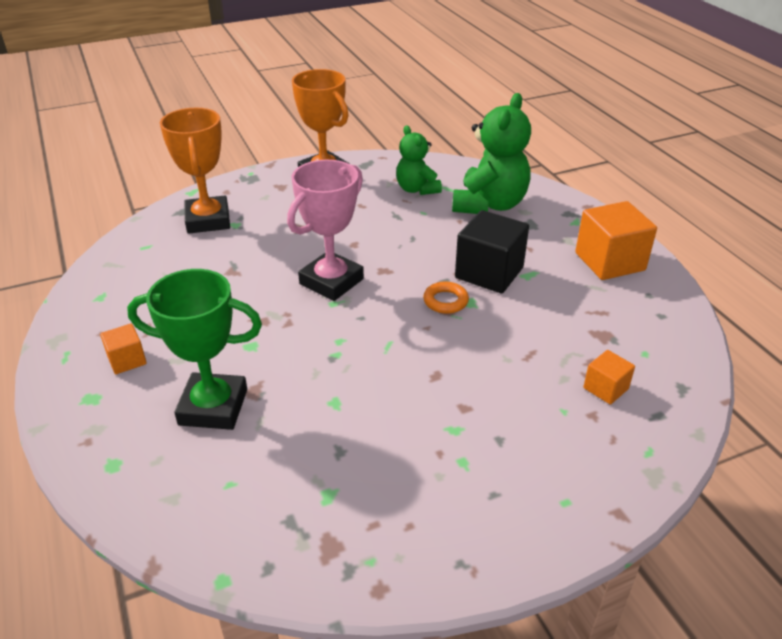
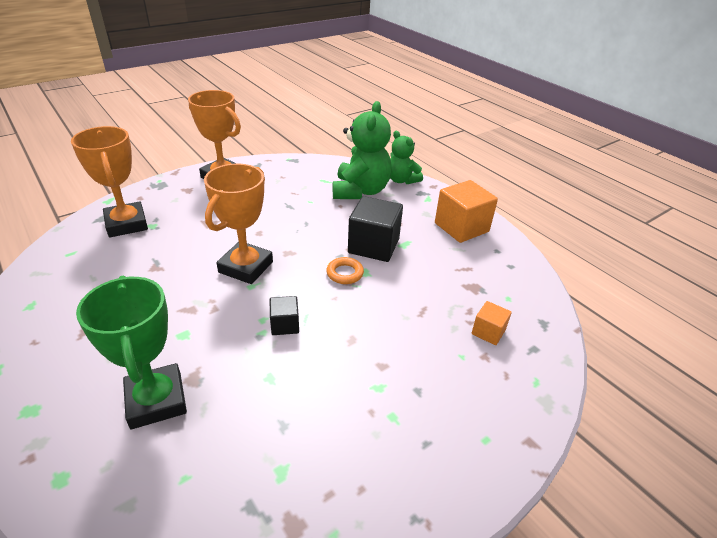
camera: 15 degrees left, 0 degrees up
orange cube [100,324,147,374] -> none
green trophy [127,269,262,430] -> green trophy turned 75 degrees clockwise [76,276,187,429]
pink trophy [287,160,364,301] -> orange trophy [204,164,273,284]
green teddy bear [396,125,442,195] -> green teddy bear moved to [390,131,423,184]
none -> black cube [270,296,299,335]

